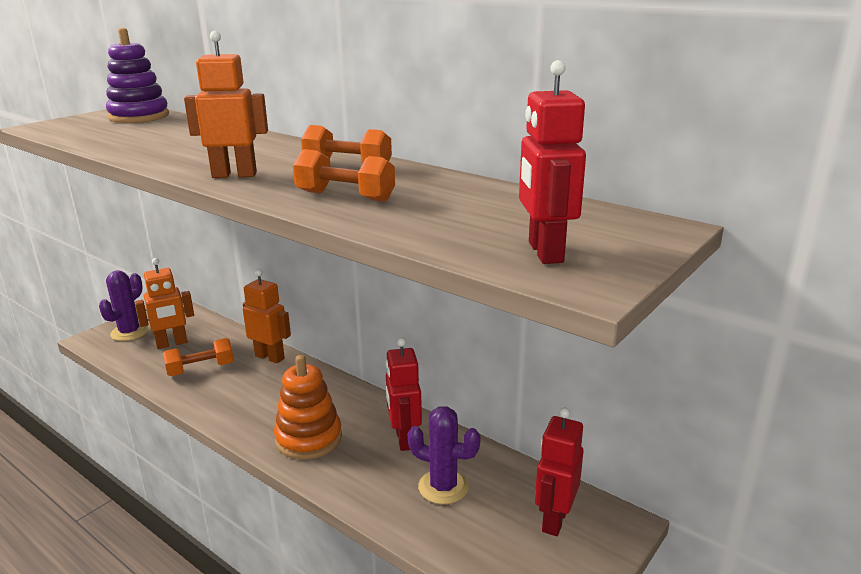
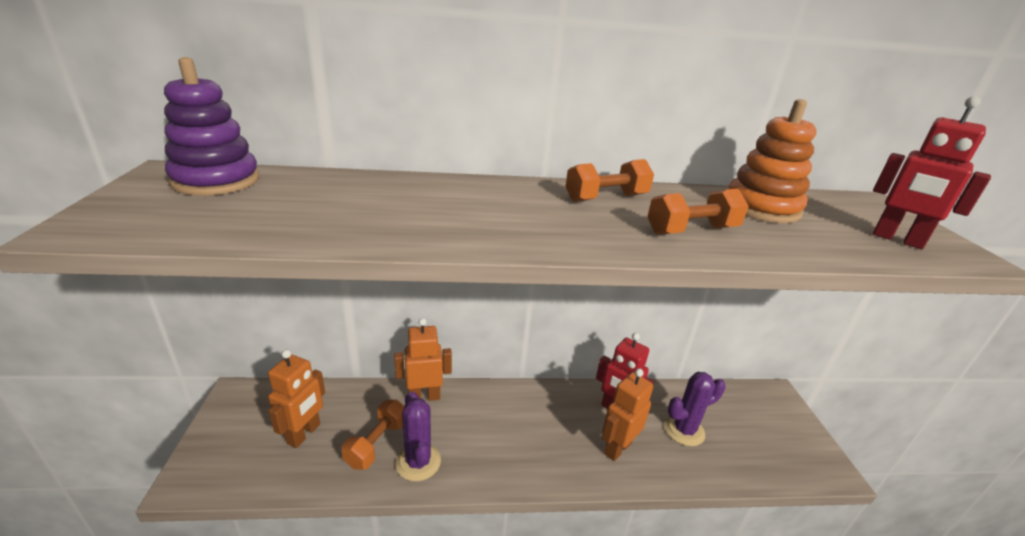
camera: 45 degrees left, 5 degrees up
purple cactus [99,271,148,341] -> purple cactus moved to [396,391,441,481]
orange robot [184,31,268,178] -> orange robot moved to [602,368,654,461]
orange stacking toy [274,355,342,460] -> orange stacking toy moved to [729,99,816,223]
red robot [535,407,583,536] -> none

